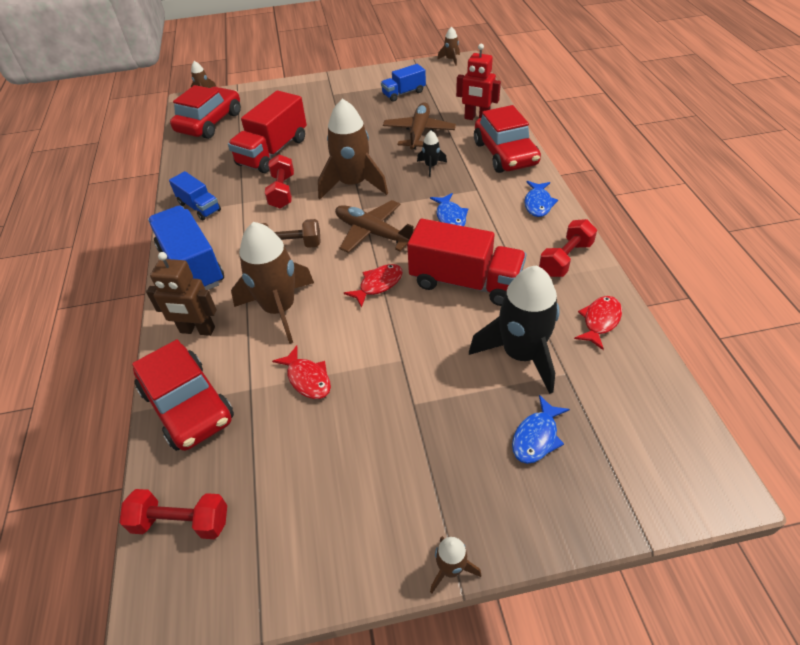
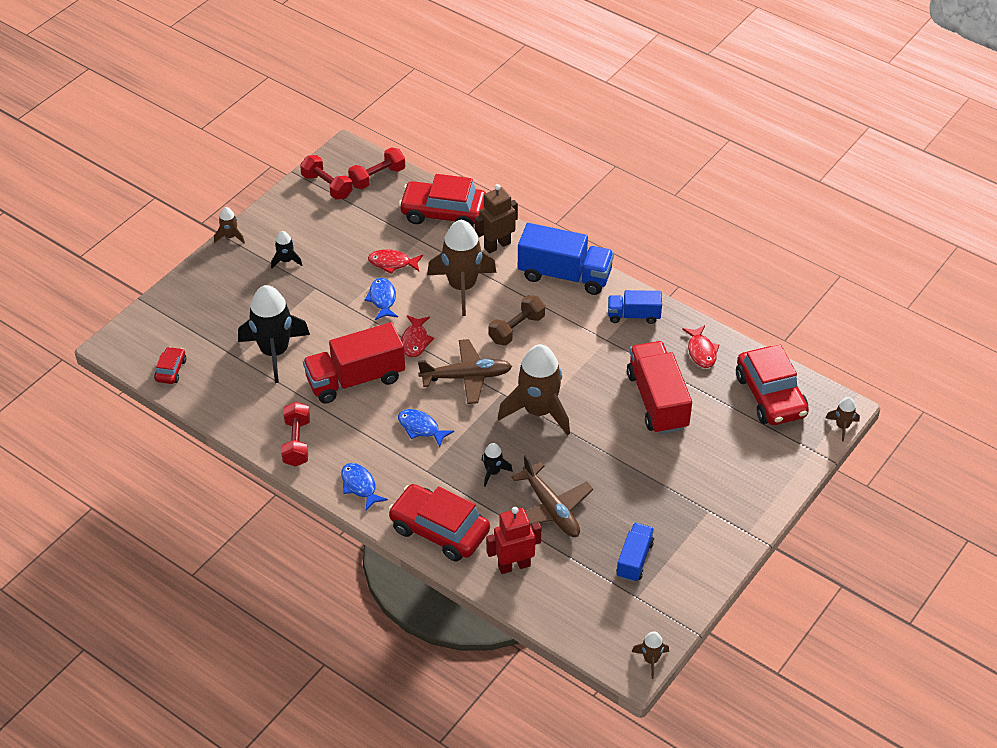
camera: 135 degrees right, 0 degrees up
red dumbbell [265,154,294,209] -> red dumbbell moved to [300,155,353,200]
blue fish [512,395,570,464] -> blue fish moved to [365,278,398,320]
red fish [574,296,622,350] -> red fish moved to [682,325,719,368]
none -> red car [154,347,187,384]
none -> black rocket [271,231,302,269]

